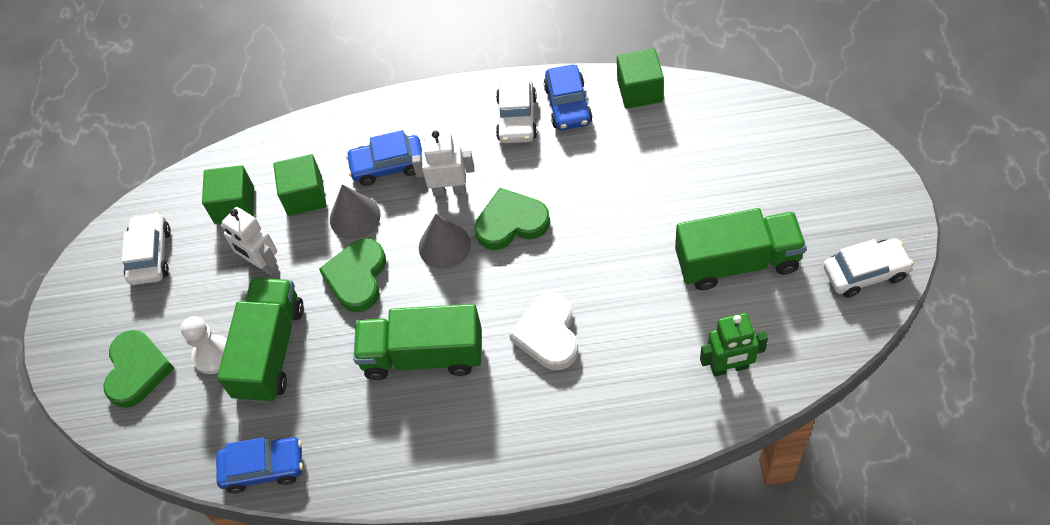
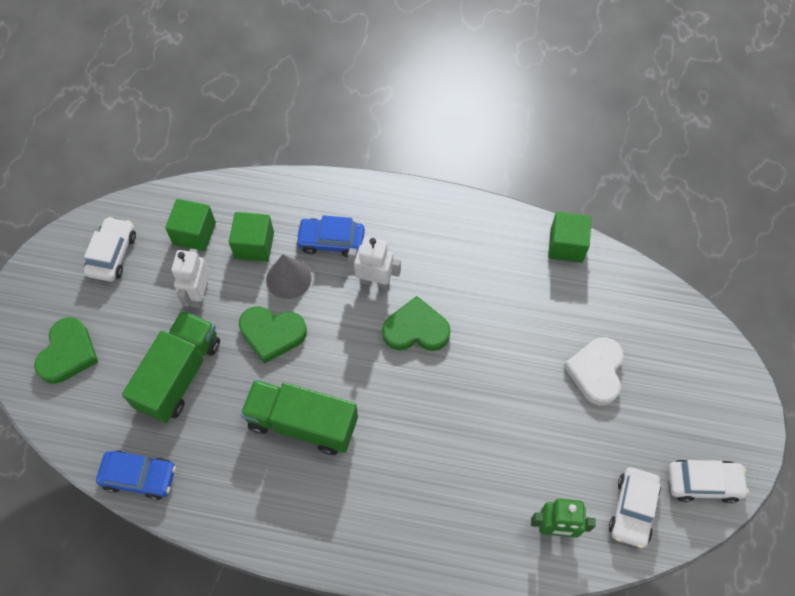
camera: 10 degrees right, 5 degrees up
white pawn [181,316,227,374] -> none
white robot [220,207,278,276] -> white robot turned 45 degrees clockwise [171,249,210,308]
green heart [319,239,386,312] -> green heart turned 105 degrees counterclockwise [239,306,307,364]
grey cone [419,214,471,269] -> none
white car [496,79,537,143] -> white car moved to [609,467,661,549]
white heart [509,293,578,370] -> white heart moved to [564,337,624,405]
blue car [543,65,592,130] -> none
green truck [675,208,807,290] -> none

